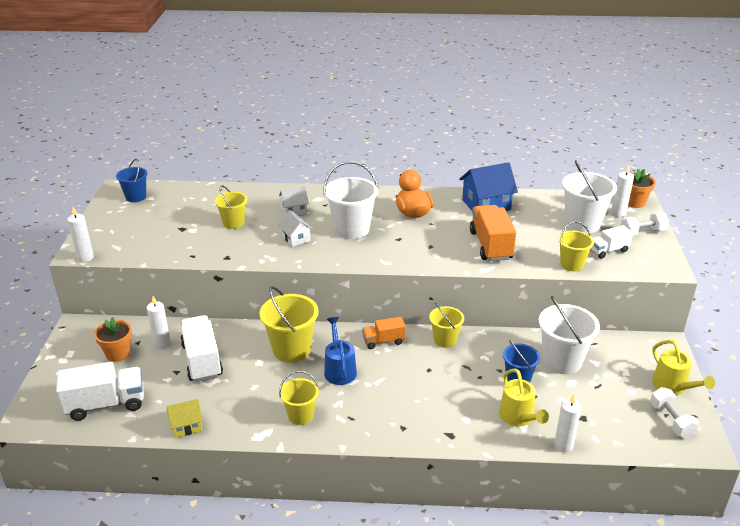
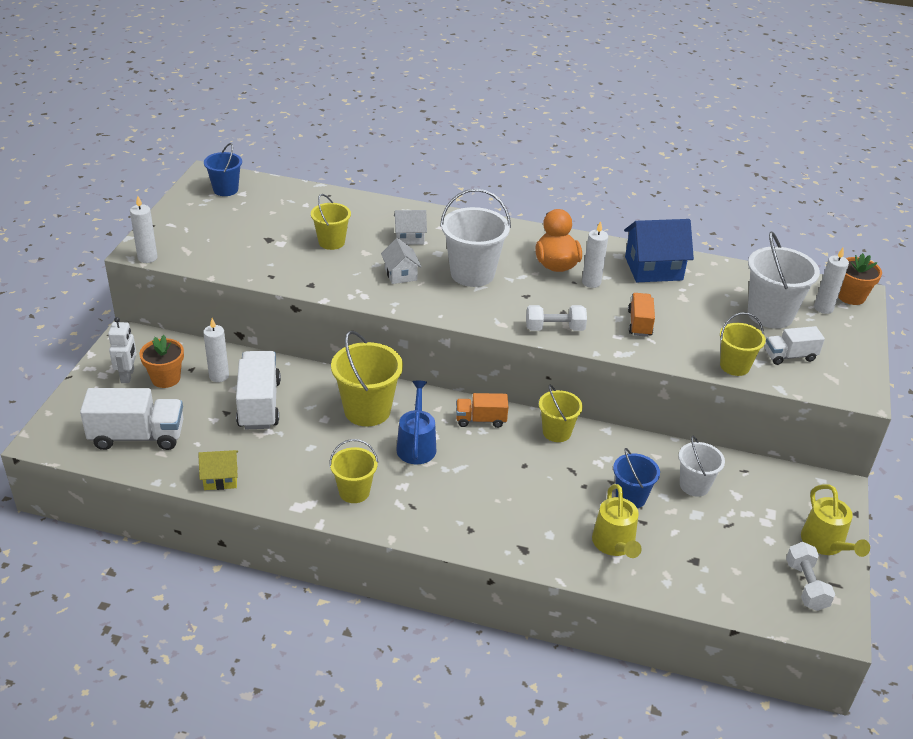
camera: 10 degrees right, 5 degrees up
orange truck [470,205,516,261] -> orange truck [628,293,655,337], size x0.58
white bucket [539,296,600,374] -> white bucket [679,436,725,497], size x0.61
white candle [554,394,582,452] -> white candle moved to [582,221,608,288]
white dumbbell [621,212,669,235] -> white dumbbell moved to [526,305,587,331]
none -> white robot [108,317,137,383]

